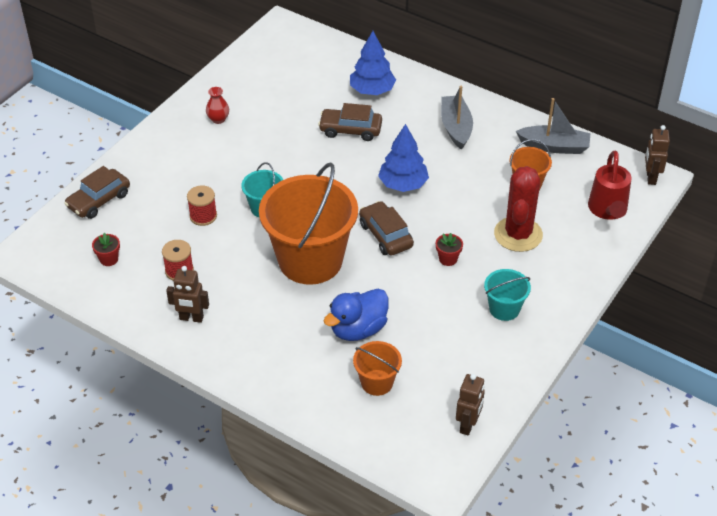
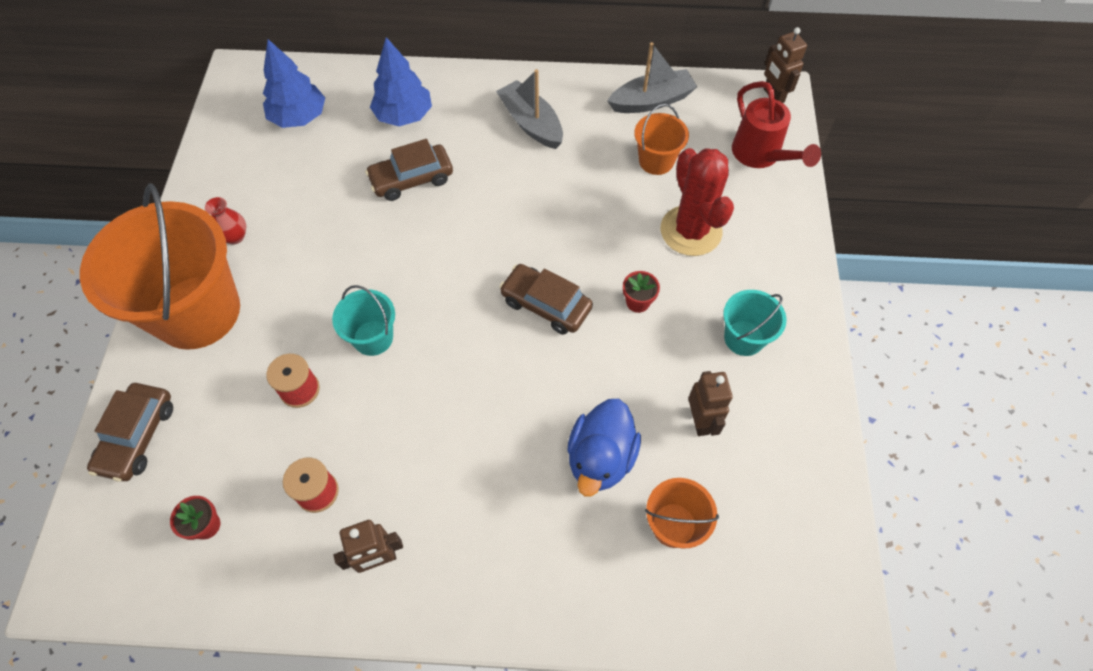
camera: 30 degrees left, 15 degrees up
orange bucket [259,162,358,285] -> orange bucket moved to [80,184,240,350]
blue tree [378,124,429,192] -> blue tree moved to [263,39,325,128]
brown robot [456,374,485,436] -> brown robot moved to [688,371,733,436]

